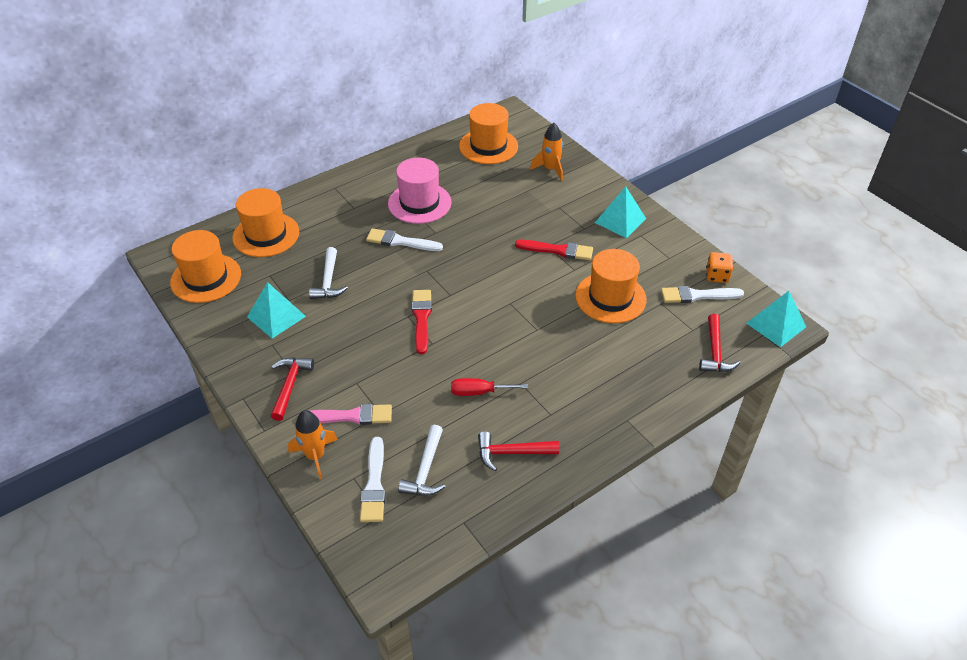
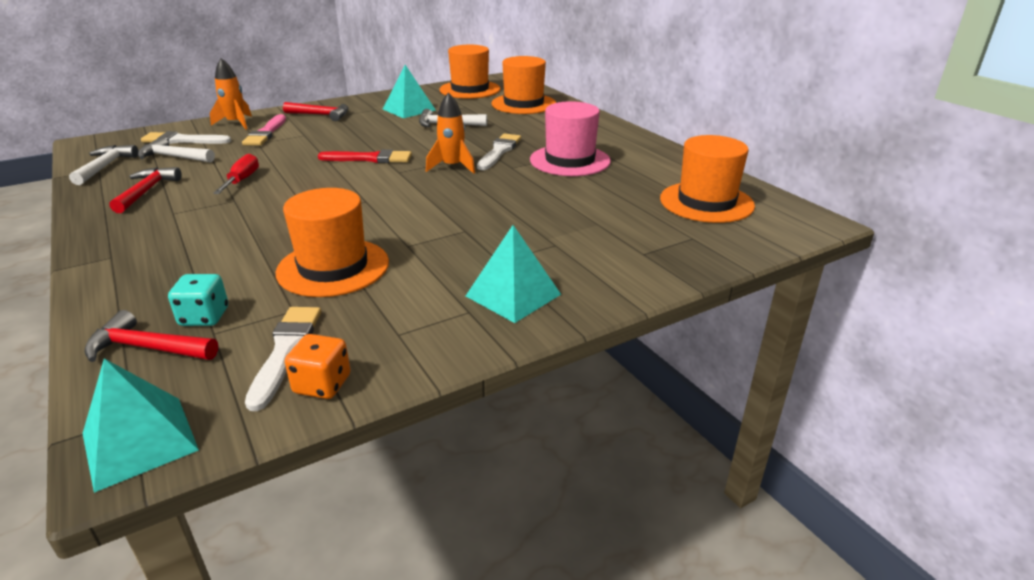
camera: 95 degrees right, 15 degrees down
red brush [515,240,593,260] -> none
orange rocket [530,123,563,181] -> orange rocket moved to [426,92,475,174]
none -> white hammer [69,145,138,185]
none -> turquoise dice [168,274,228,326]

